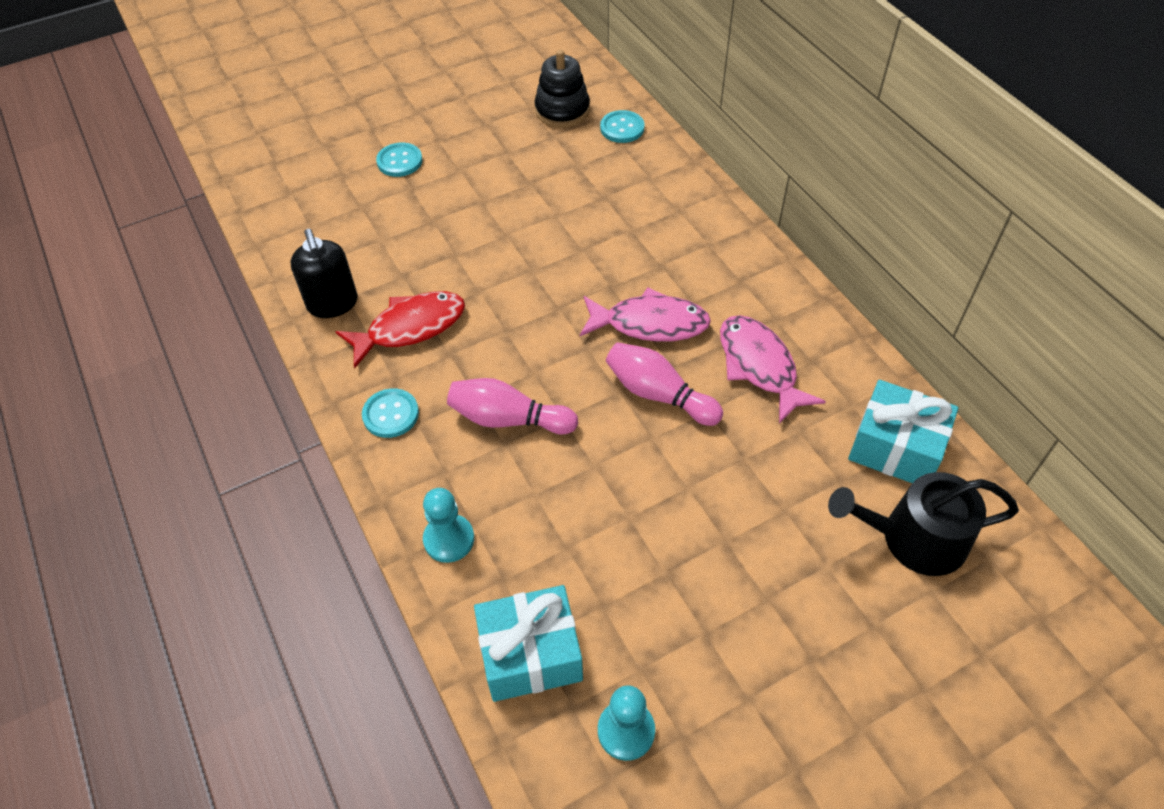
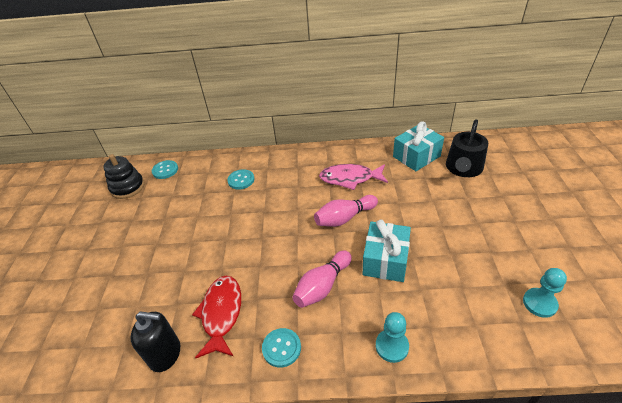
camera: 60 degrees left, 10 degrees down
turquoise button [376,143,423,177] -> turquoise button moved to [227,169,254,189]
turquoise gift [474,585,583,702] -> turquoise gift moved to [363,219,411,282]
pink fish [580,287,711,342] -> none

